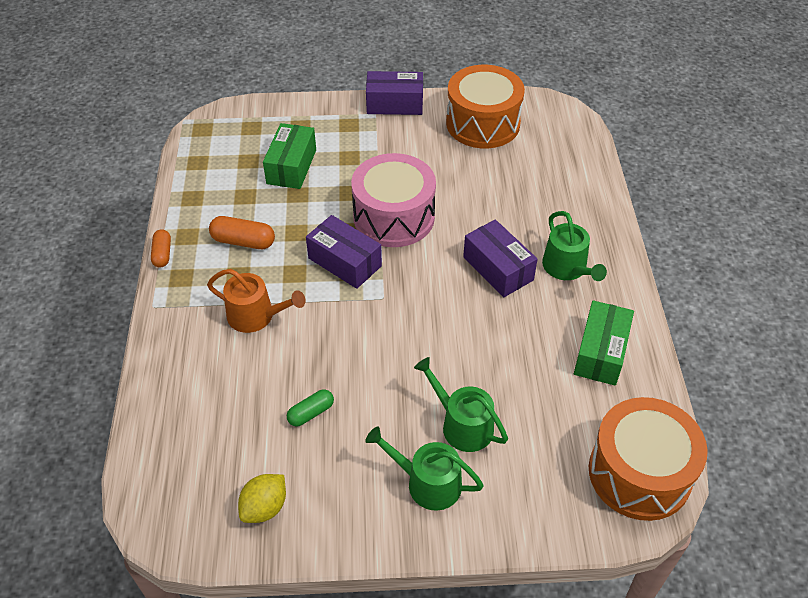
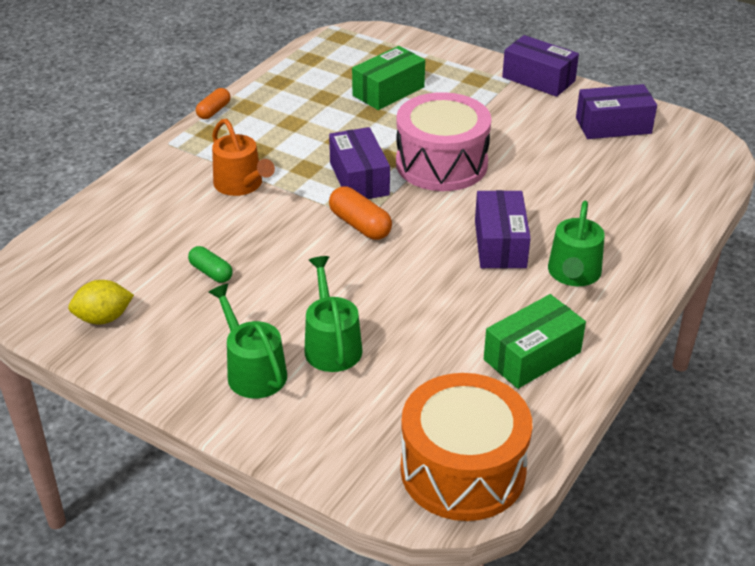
camera: 35 degrees right, 10 degrees down
orange capsule [209,216,275,249] -> orange capsule moved to [329,187,392,240]
green capsule [287,389,334,426] -> green capsule turned 45 degrees clockwise [188,246,233,283]
orange drum [446,65,525,148] -> purple box [576,84,657,139]

